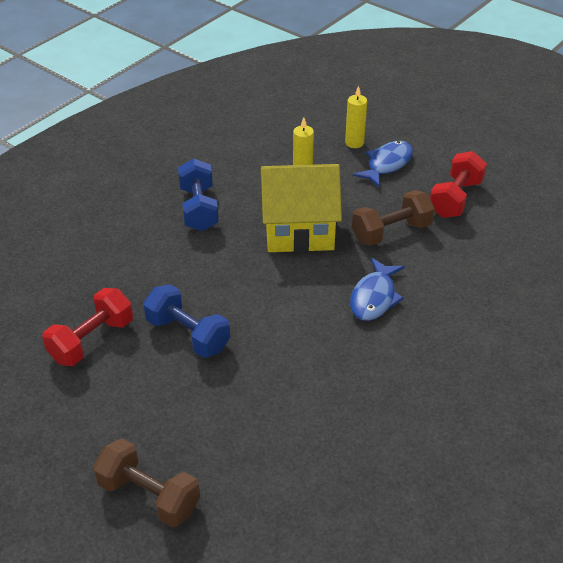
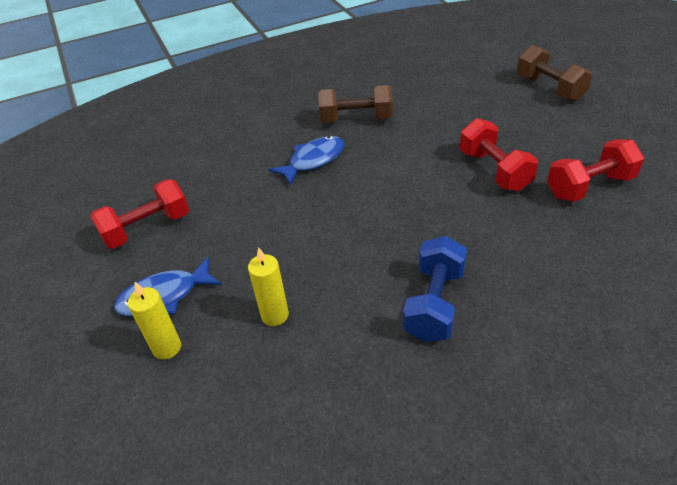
camera: 150 degrees left, 0 degrees up
blue dumbbell [143,284,230,358] -> red dumbbell [460,118,538,191]
yellow house [260,164,342,253] -> none
brown dumbbell [352,190,435,246] -> brown dumbbell moved to [318,85,393,123]

